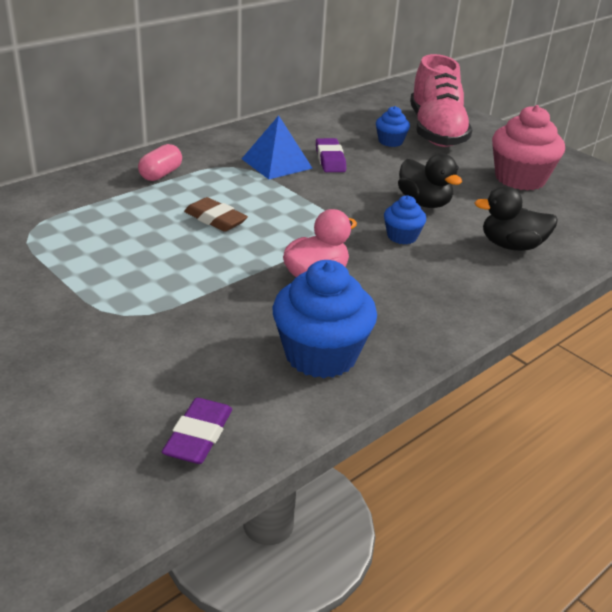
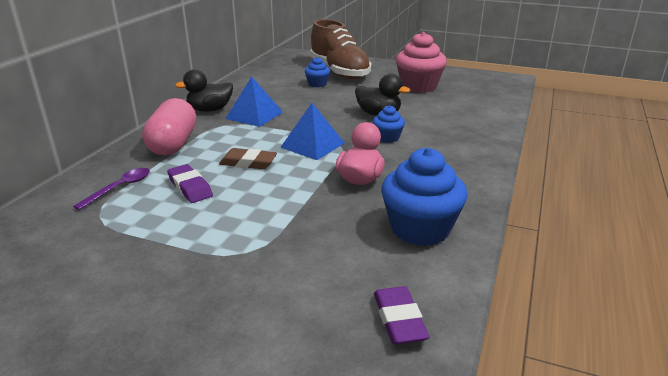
camera: 25 degrees left, 5 degrees down
pink capsule [138,144,182,181] -> pink capsule [142,98,196,155], size x1.74
purple eraser [316,138,346,172] -> purple eraser moved to [167,164,213,203]
pink shoe [410,54,472,147] -> brown shoe [310,19,371,79]
black duck [475,186,558,251] -> black duck moved to [175,69,233,112]
none -> purple spoon [73,168,150,210]
none -> blue pyramid [280,103,345,160]

